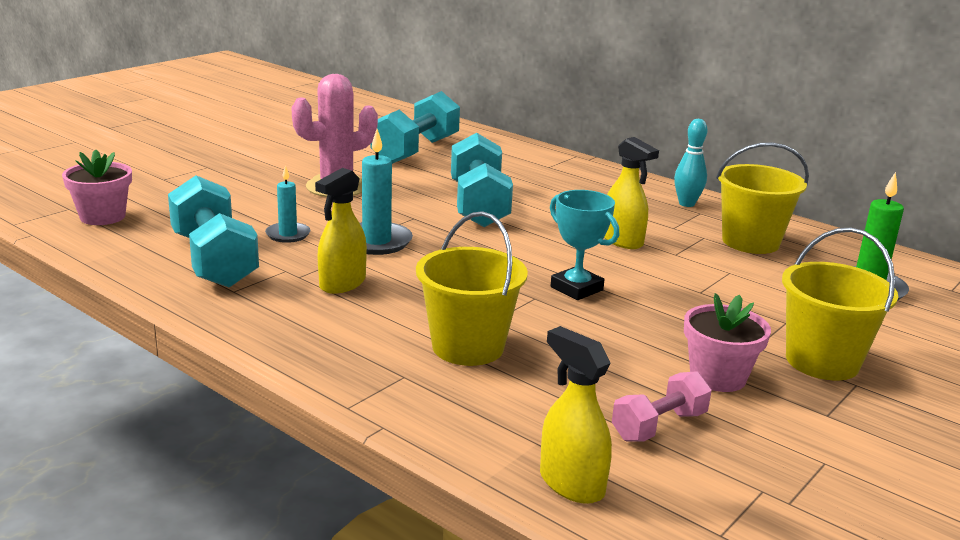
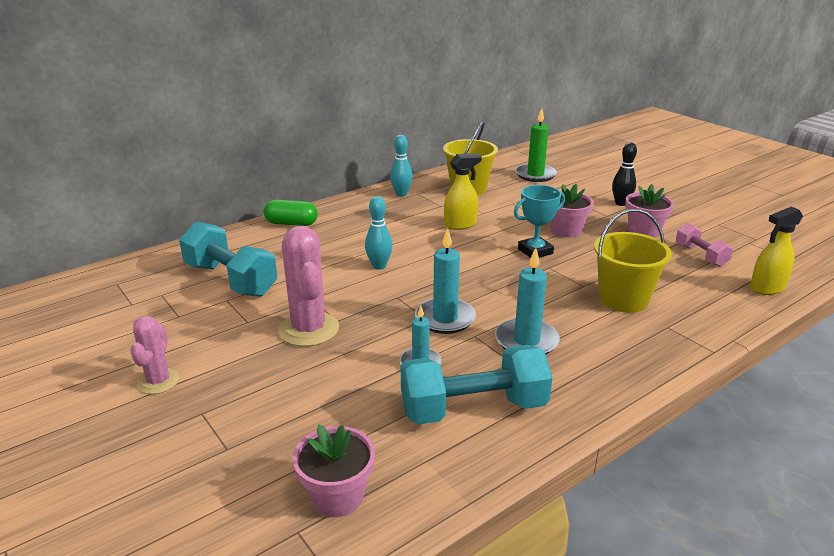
camera: 75 degrees left, 5 degrees up
yellow spray bottle [315,168,367,294] -> turquoise candle [495,248,560,355]
turquoise dumbbell [451,133,513,227] -> turquoise bowling pin [365,196,392,270]
yellow bucket [782,227,898,380] -> black bowling pin [612,142,637,206]
none -> pink cactus [130,316,180,394]
none -> green capsule [264,199,318,226]
none -> pink flower pot [550,184,594,238]

